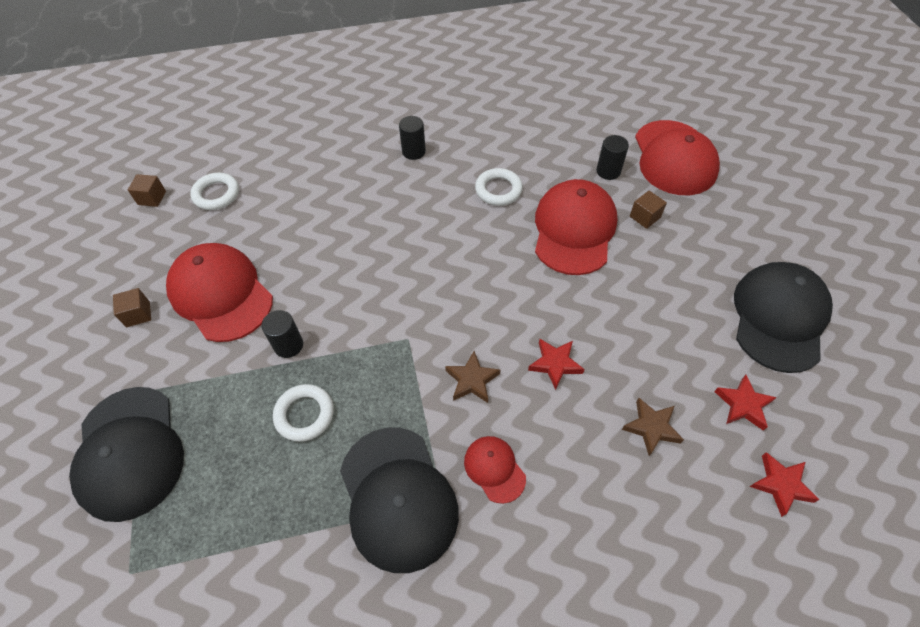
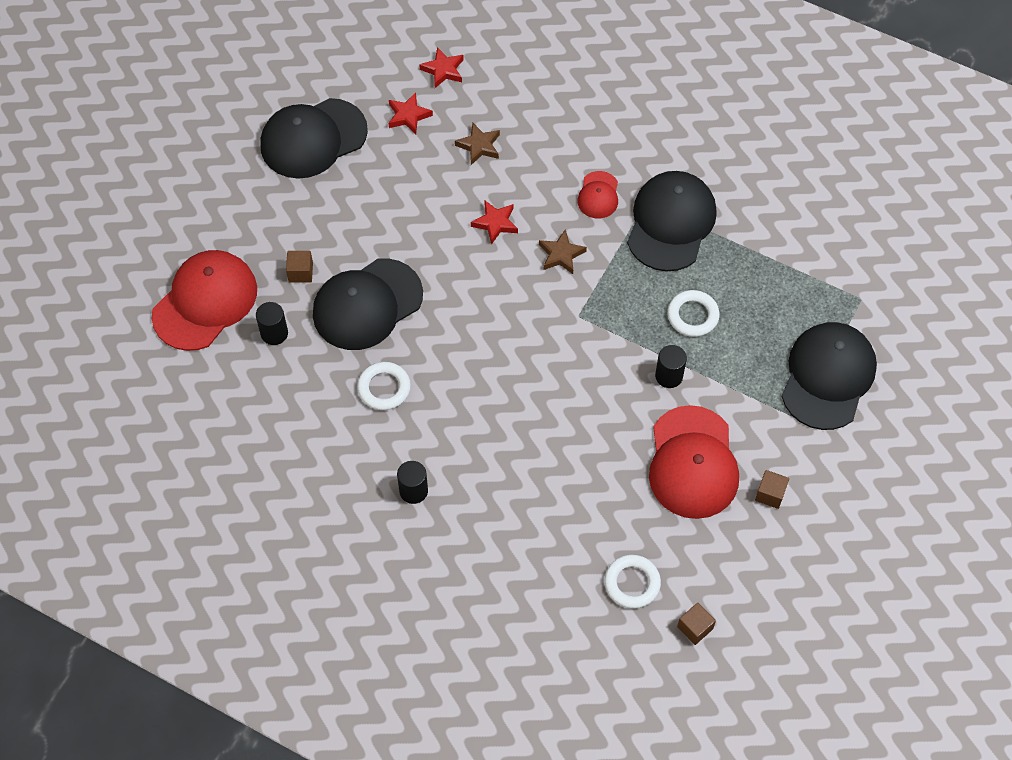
camera: 140 degrees left, 5 degrees up
red cap [535,179,617,275] -> black cap [313,258,423,350]

